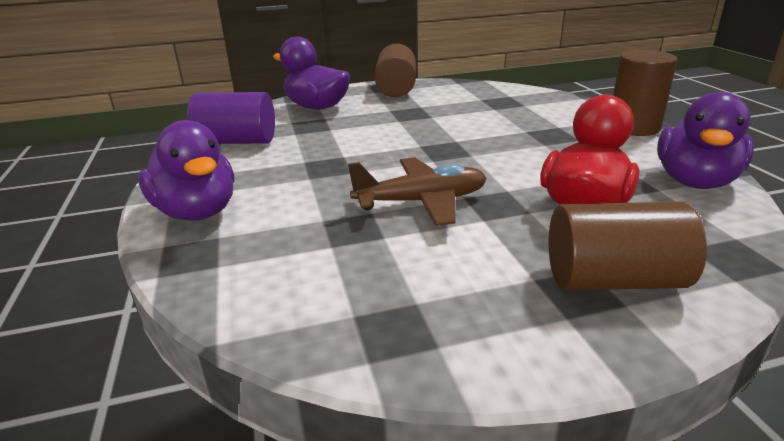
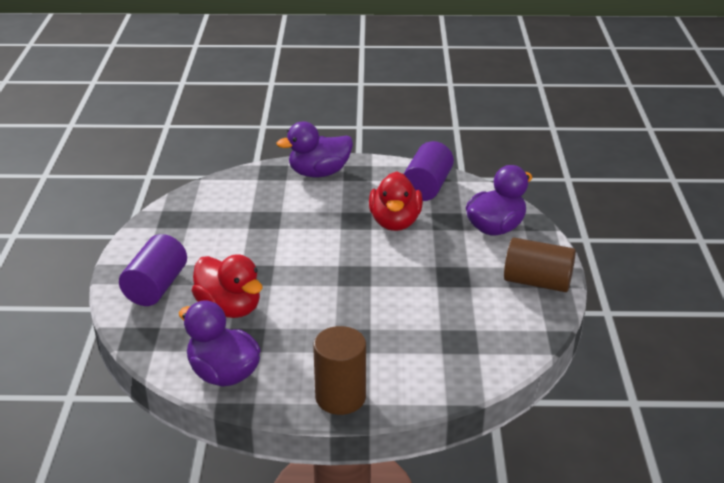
camera: 105 degrees right, 5 degrees up
brown plane [348,157,487,226] -> none
brown cylinder [549,202,707,290] -> purple cylinder [119,234,187,306]
none -> red duck [369,171,423,231]

